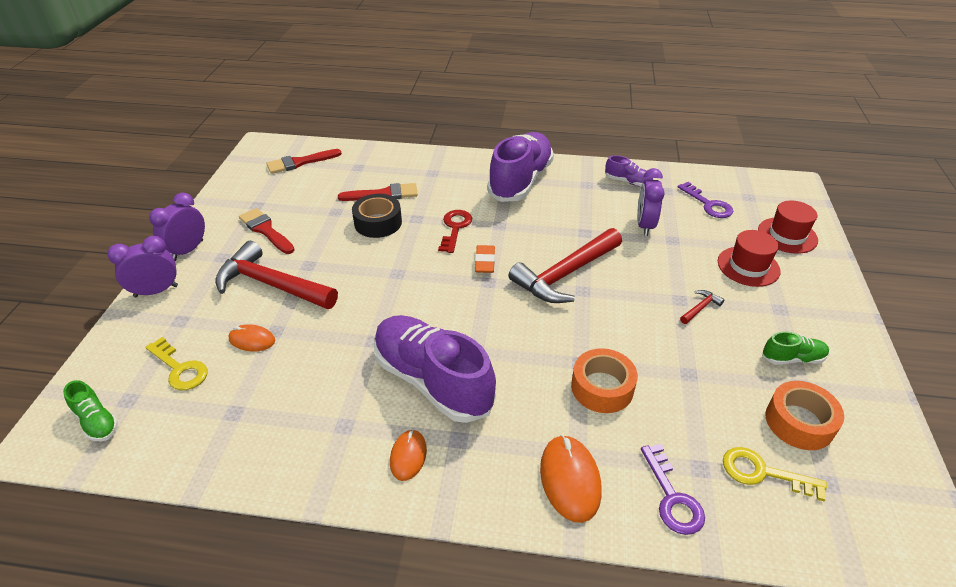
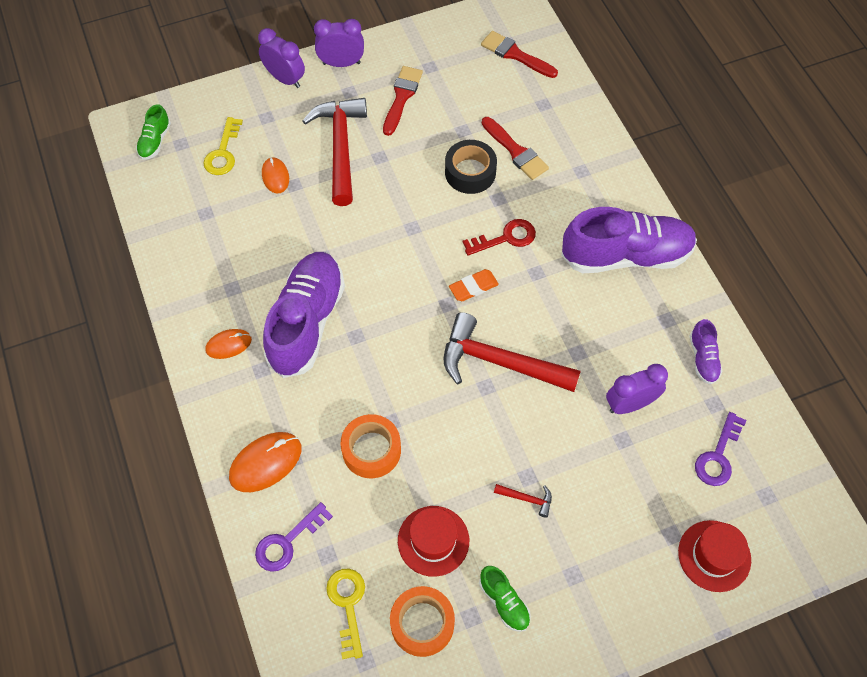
camera: 60 degrees right, 20 degrees up
red hat [718,230,781,287] -> red hat moved to [398,506,469,577]

